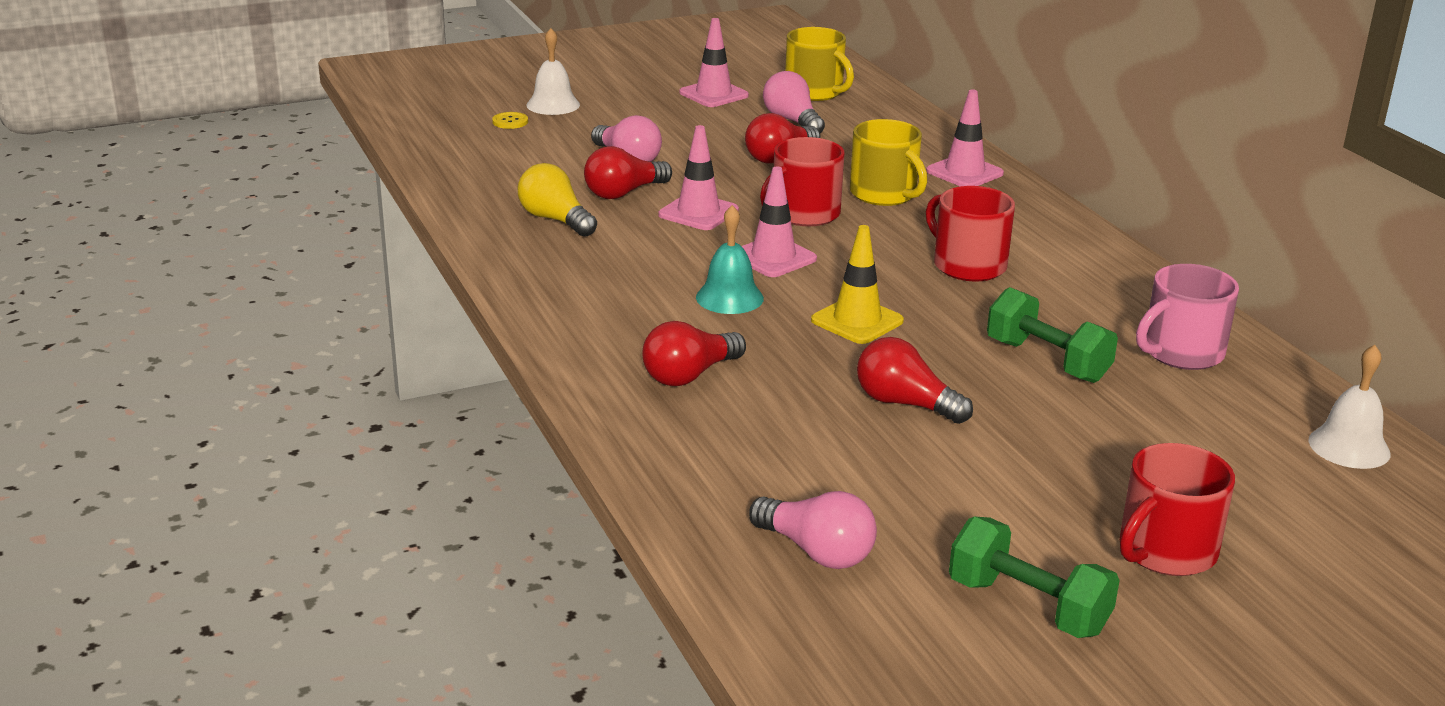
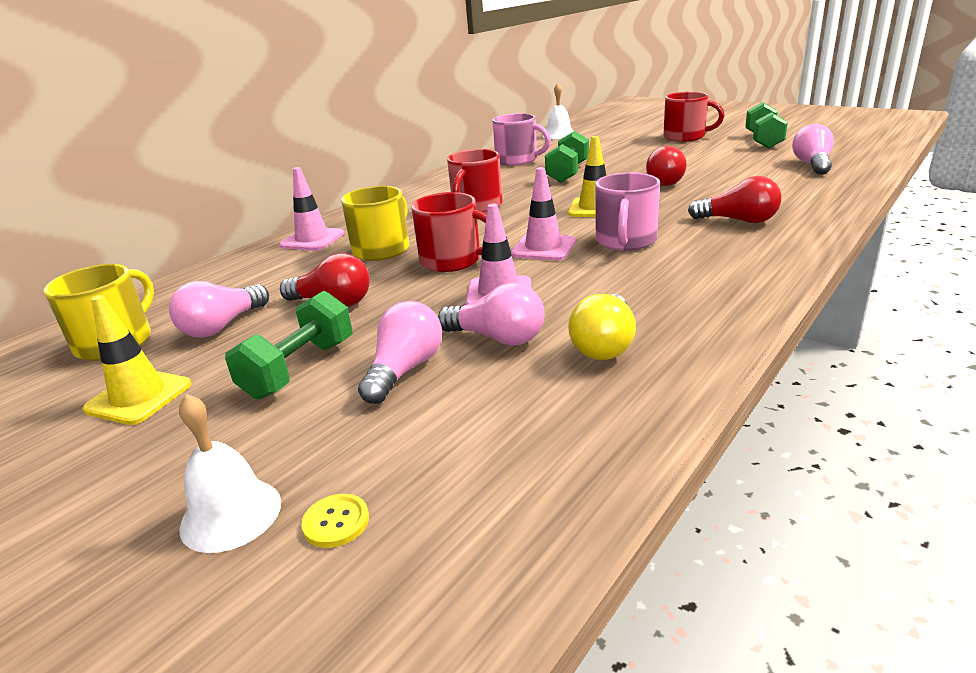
camera: 115 degrees left, 0 degrees up
red light bulb [584,146,672,199] -> pink light bulb [438,283,544,346]
pink traffic cone [679,18,749,107] -> yellow traffic cone [83,295,192,425]
turquoise bell [696,205,764,314] -> pink mug [595,172,660,251]
none -> green dumbbell [225,291,353,400]

